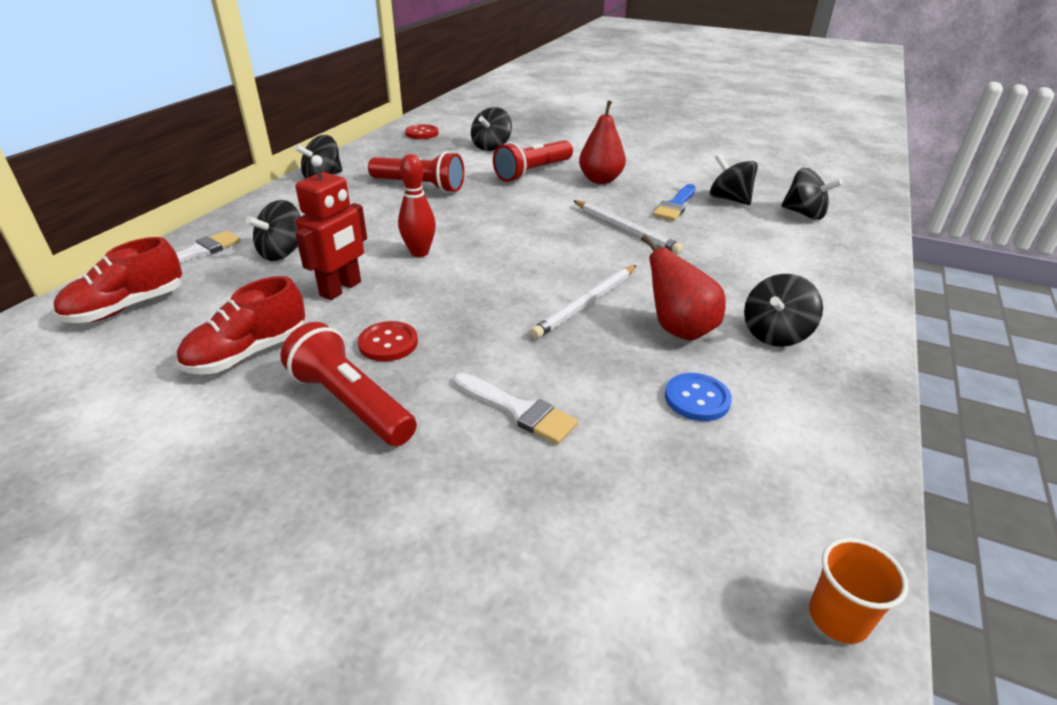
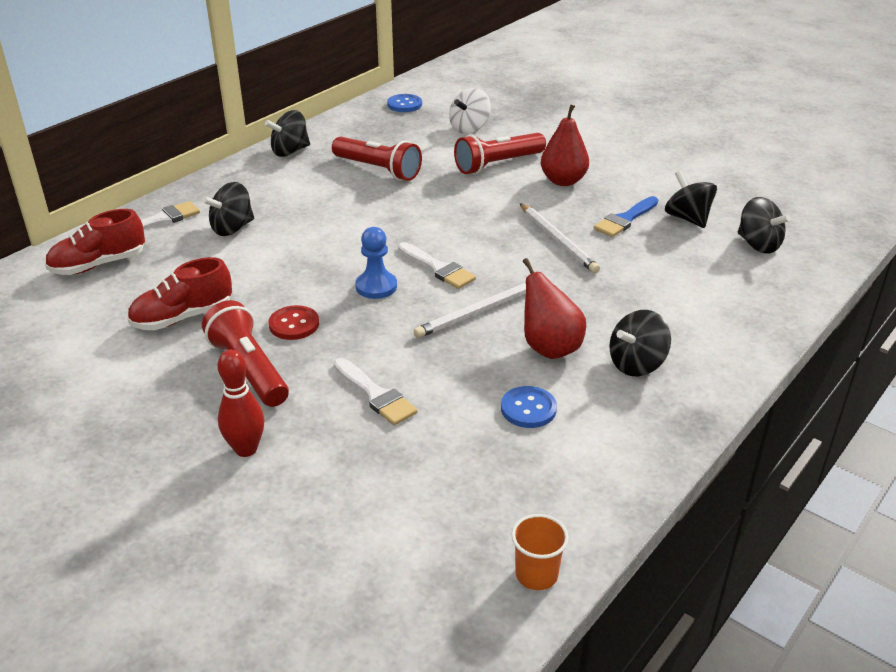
camera: 15 degrees right, 0 degrees up
red robot [295,155,367,300] -> none
red bowling pin [398,154,436,257] -> red bowling pin moved to [217,350,265,457]
red button [405,124,439,139] -> blue button [387,94,422,112]
black spinning top [471,107,512,151] -> white spinning top [449,88,491,134]
none -> blue pawn [355,227,397,299]
none -> white brush [398,242,476,289]

